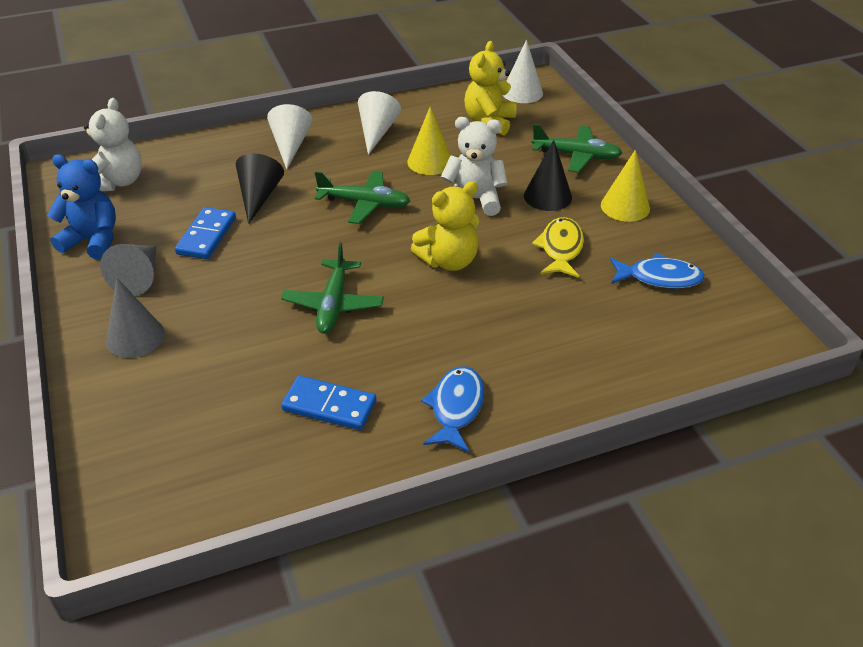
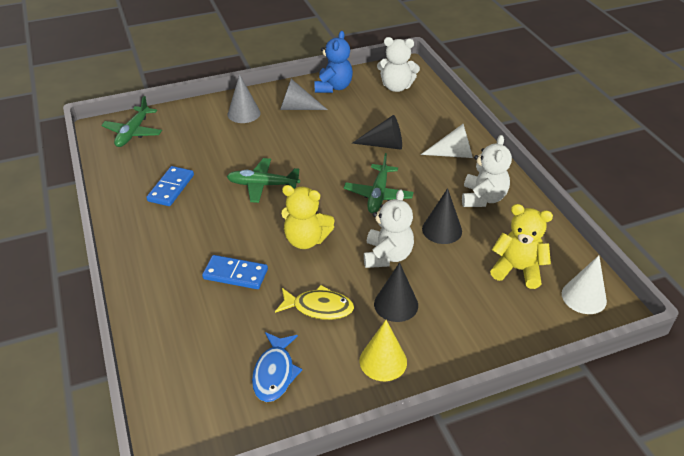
camera: 90 degrees right, 0 degrees up
blue domino [175,207,236,259] -> blue domino moved to [202,255,268,289]
white cone [358,91,401,155] -> white teddy bear [462,135,512,207]
yellow cone [407,106,451,175] -> black cone [422,188,462,244]
yellow teddy bear [410,181,479,271] -> yellow teddy bear turned 45 degrees counterclockwise [281,185,335,249]
blue fish [421,366,484,452] -> none
green plane [532,124,622,173] -> green plane moved to [101,96,162,147]

